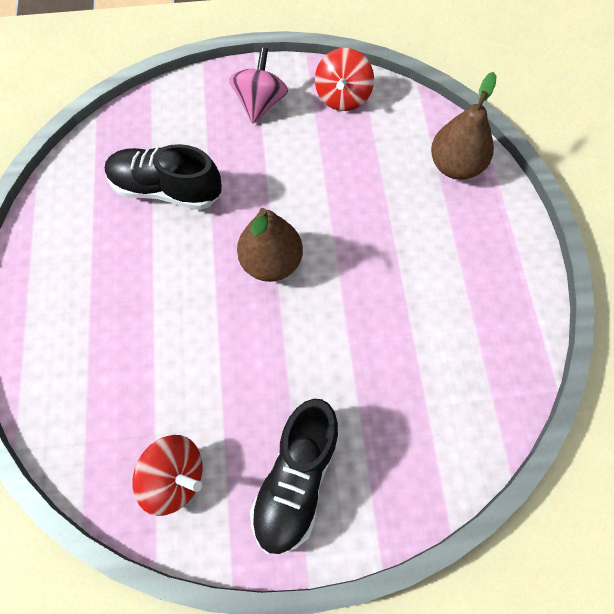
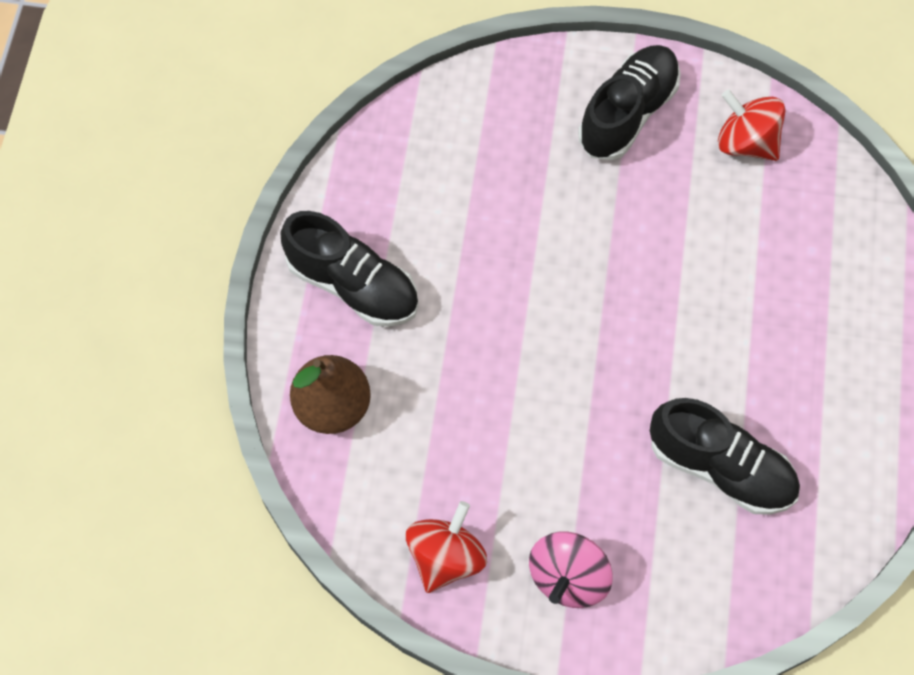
camera: 165 degrees left, 0 degrees up
brown pear [237,208,303,282] -> none
none -> black shoe [280,211,419,327]

